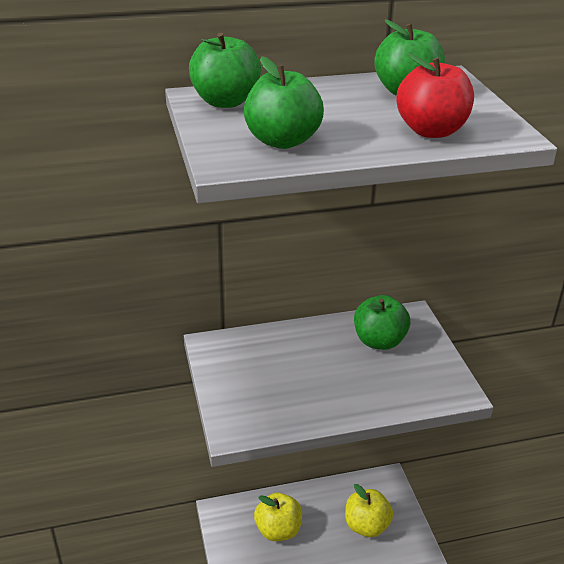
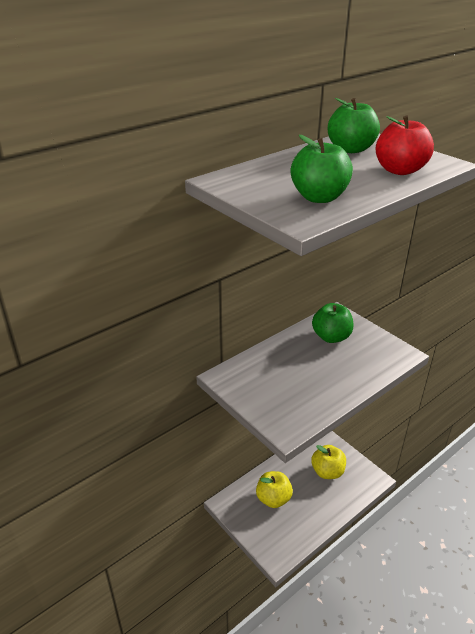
camera: 25 degrees left, 0 degrees up
green apple [189,33,261,108] -> none

